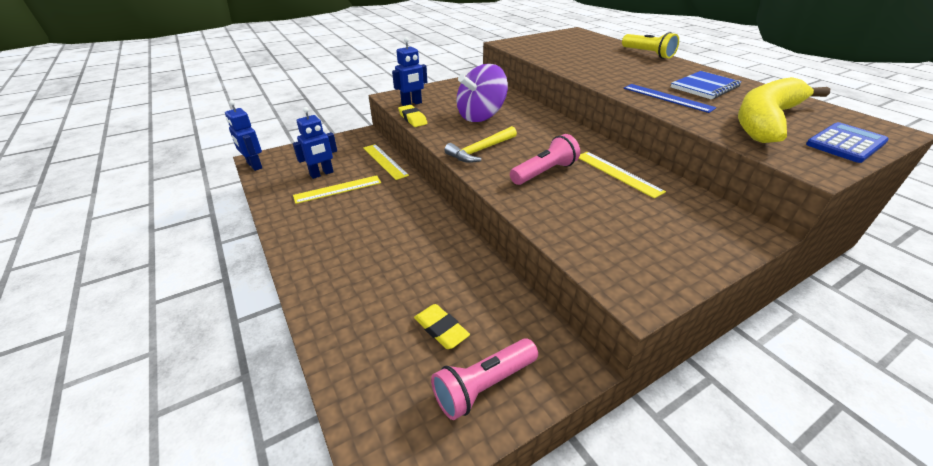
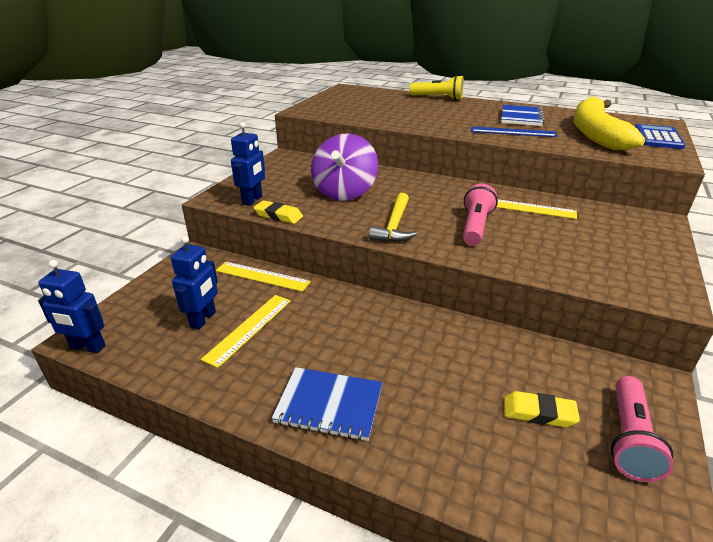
camera: 35 degrees left, 5 degrees down
none -> blue notebook [272,367,383,441]

